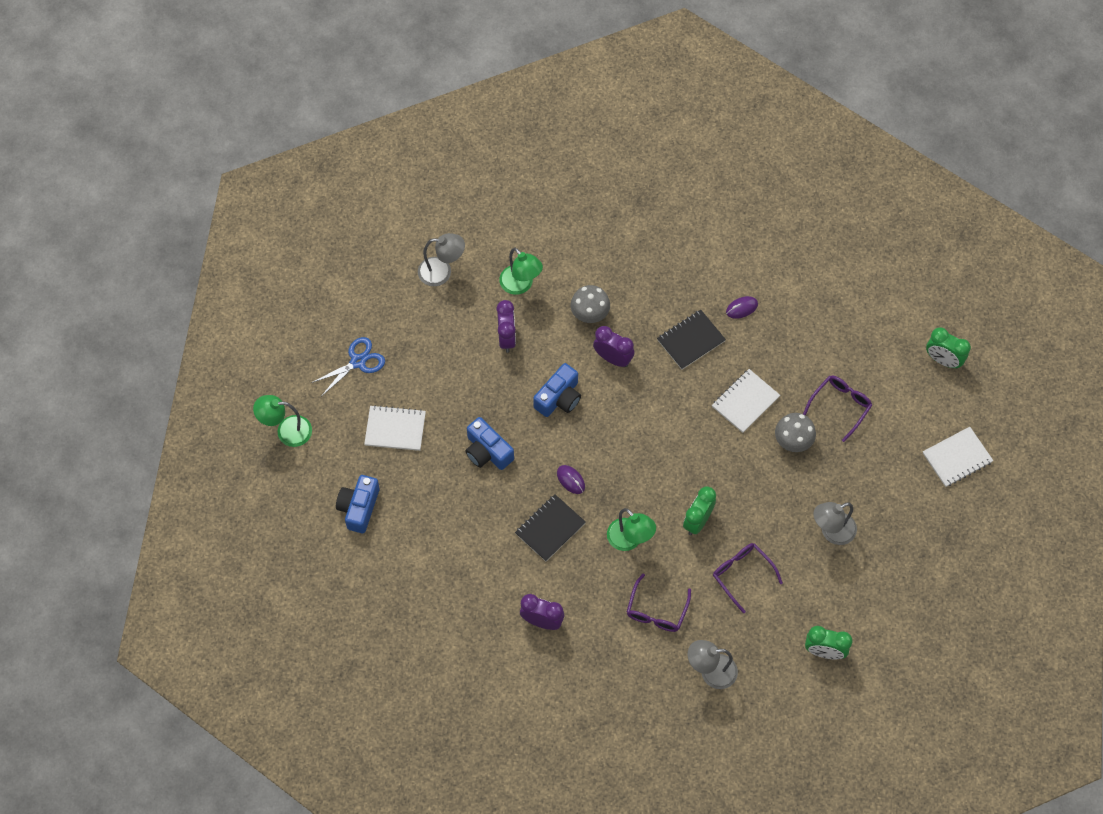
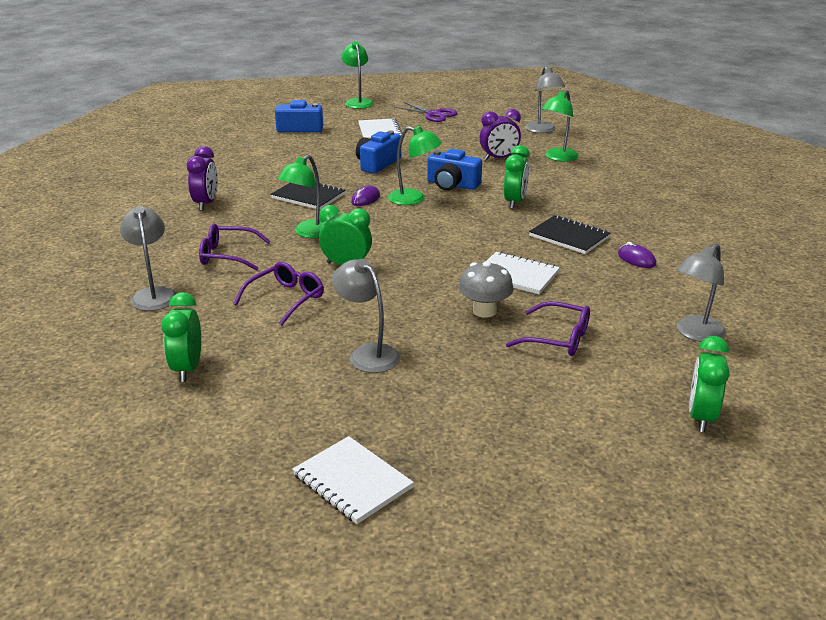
camera: 75 degrees right, 35 degrees down
blue scissors [311,337,385,396] -> purple scissors [395,102,457,122]
grey mushroom [571,285,610,323] -> none
purple clock [593,326,635,367] -> green clock [504,145,530,209]
white notebook [923,427,993,487] -> white notebook moved to [292,436,414,524]
none -> green lamp [388,126,442,205]
none -> grey lamp [677,243,727,342]

